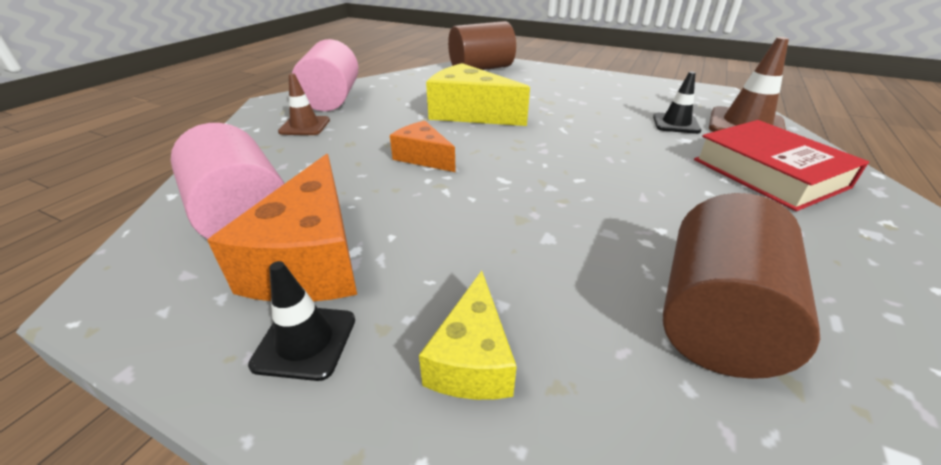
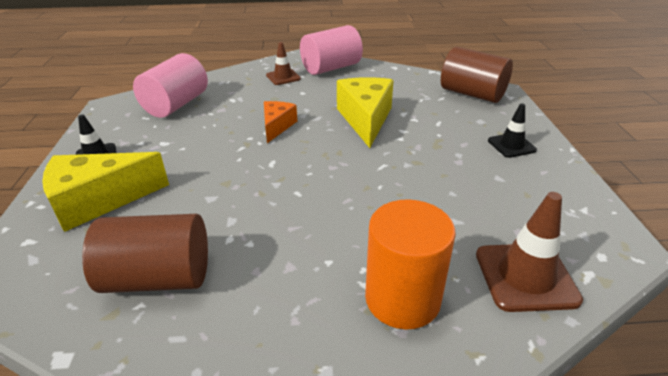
camera: 60 degrees right, 0 degrees up
orange cheese [207,154,357,301] -> none
yellow cheese [419,271,517,400] -> yellow cheese [42,152,169,232], size x1.70
black traffic cone [653,72,701,134] -> black traffic cone moved to [488,104,537,158]
red book [694,120,869,211] -> orange cylinder [365,199,456,330]

